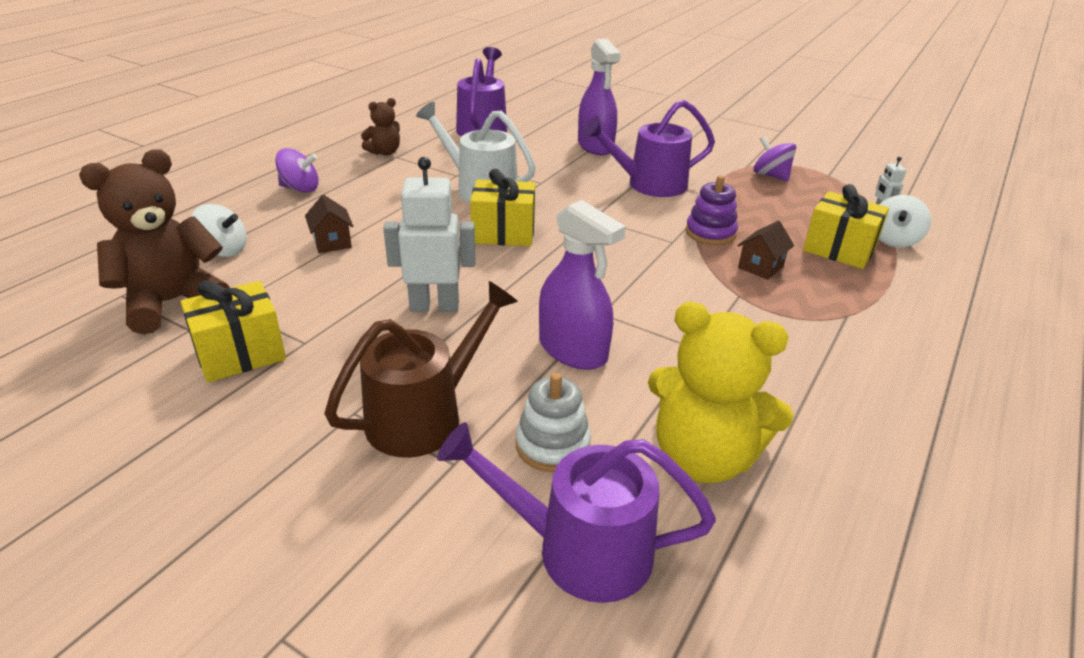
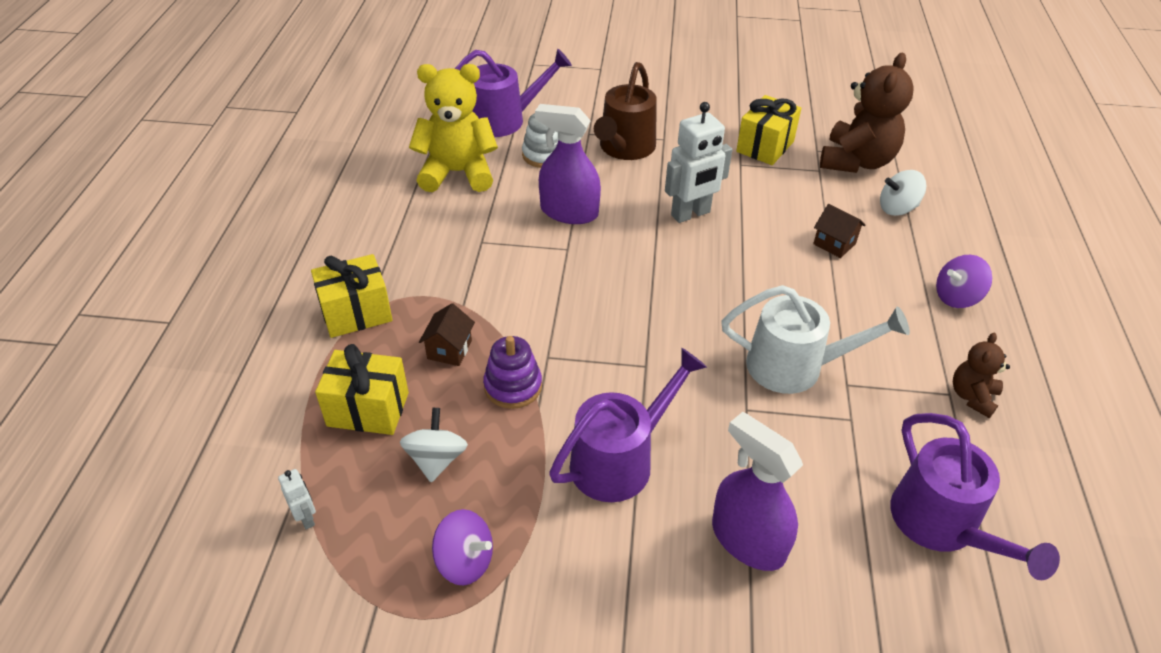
camera: 155 degrees right, 10 degrees up
yellow gift [470,169,535,246] -> yellow gift moved to [311,254,393,338]
white spinning top [879,195,931,248] -> white spinning top moved to [400,408,468,482]

